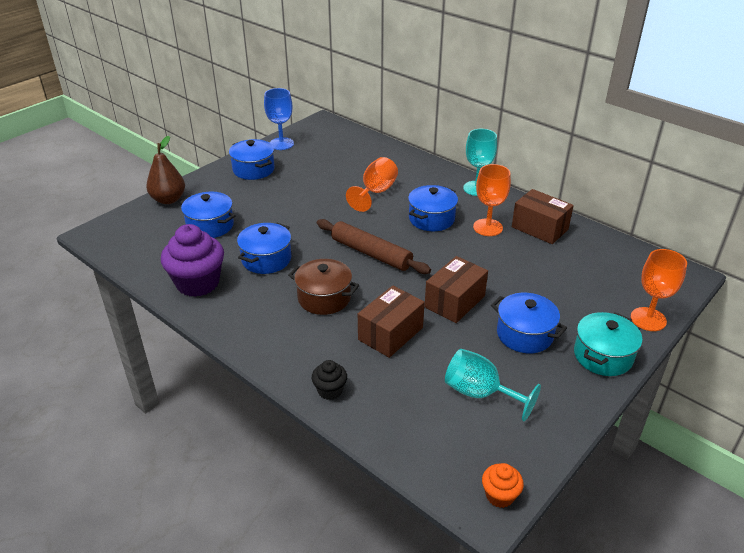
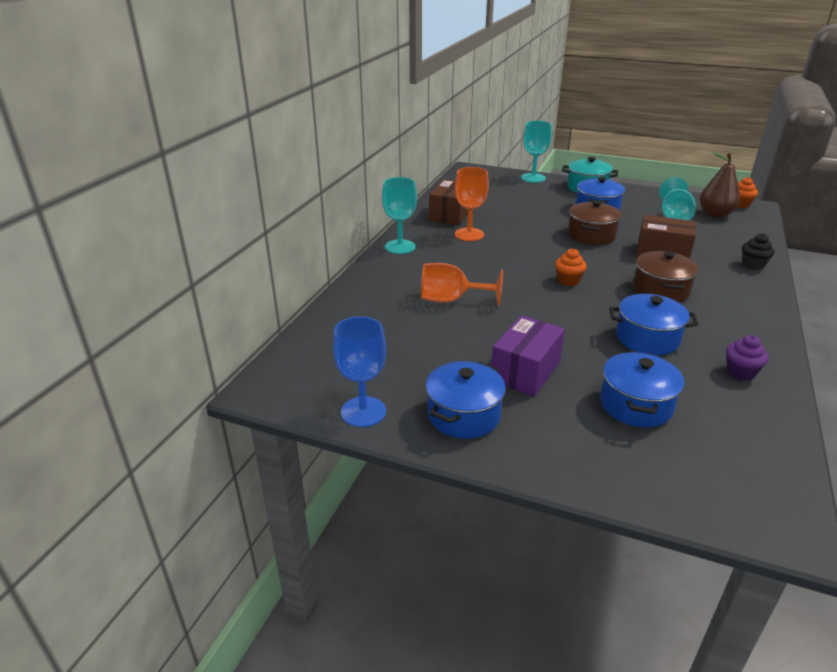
camera: 110 degrees left, 5 degrees down
brown pear [146,136,185,204] -> brown pear moved to [700,152,740,218]
purple cupcake [161,224,224,297] -> purple cupcake [726,335,768,381], size x0.49
brown rolling pin [317,219,431,274] -> orange cupcake [555,248,587,286]
blue pot [408,185,458,231] -> none
brown box [425,256,488,323] -> brown pot [568,200,622,245]
orange goblet [631,249,687,331] -> turquoise goblet [521,120,552,183]
none -> purple box [491,315,565,397]

